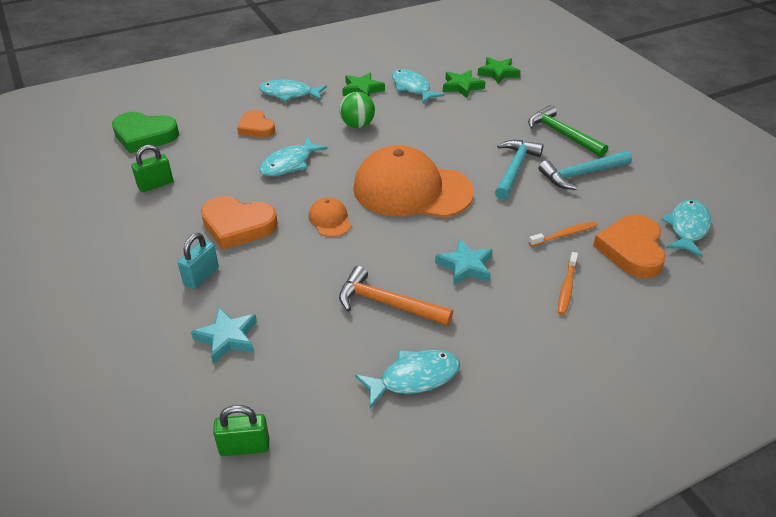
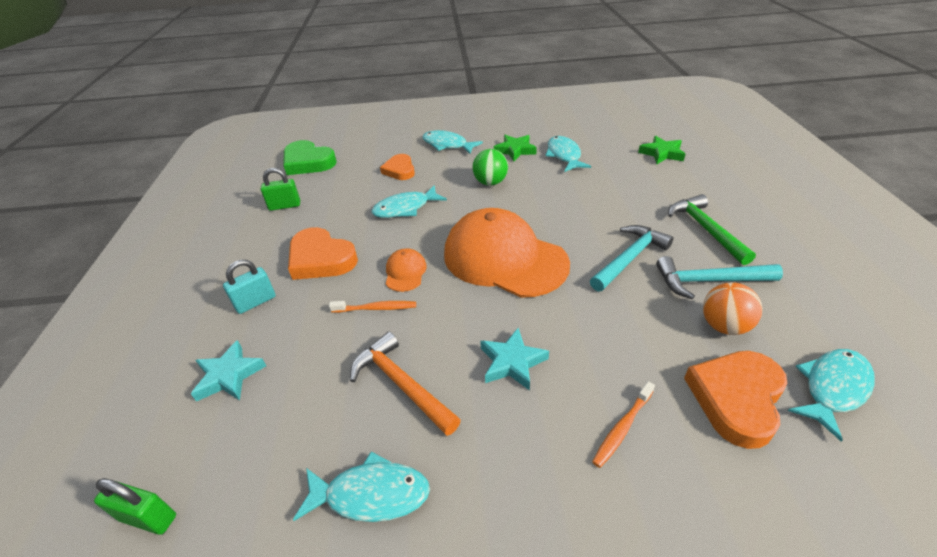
camera: 25 degrees right, 0 degrees up
green star [443,70,485,98] -> none
orange toothbrush [529,221,597,247] -> orange toothbrush moved to [329,301,416,313]
none -> orange ball [703,282,762,335]

